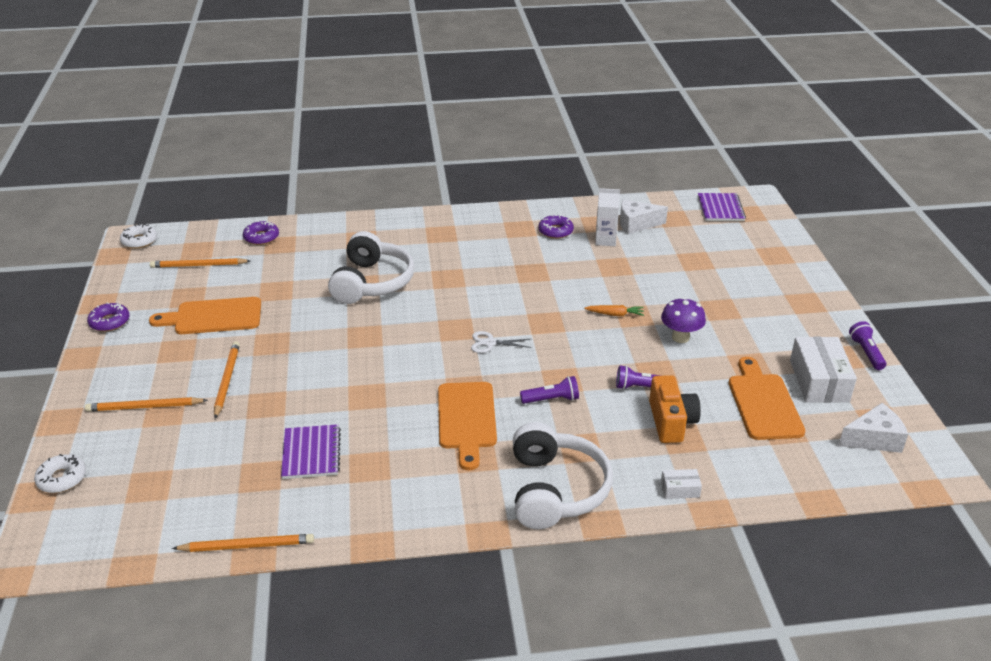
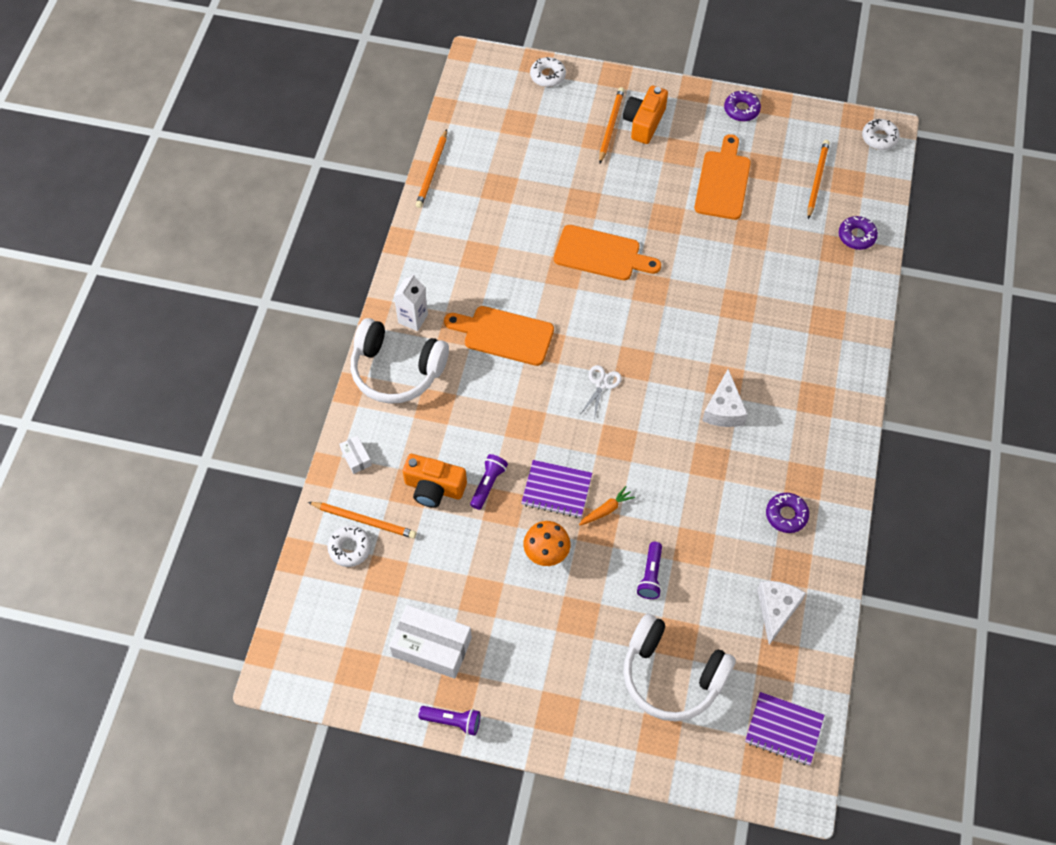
camera: 110 degrees right, 25 degrees up
orange pencil [214,341,240,418] -> orange pencil moved to [308,502,416,539]
purple notebook [281,424,341,479] -> purple notebook moved to [521,460,592,518]
white headphones [328,231,414,304] -> white headphones moved to [623,614,736,721]
purple flashlight [520,376,579,404] -> purple flashlight moved to [637,542,662,599]
orange carrot [584,305,644,316] -> orange carrot turned 150 degrees counterclockwise [579,486,635,526]
white carton [595,188,620,246] -> white carton moved to [394,274,428,331]
purple mushroom [661,297,706,343] -> orange mushroom [523,521,570,566]
white box [661,469,702,499] -> white box turned 45 degrees counterclockwise [339,436,372,474]
orange cutting board [729,357,805,440] -> orange cutting board moved to [554,225,661,280]
white cheese [838,403,908,453] -> white cheese moved to [702,369,748,427]
none -> white donut [327,526,371,567]
none -> orange camera [623,85,668,144]

